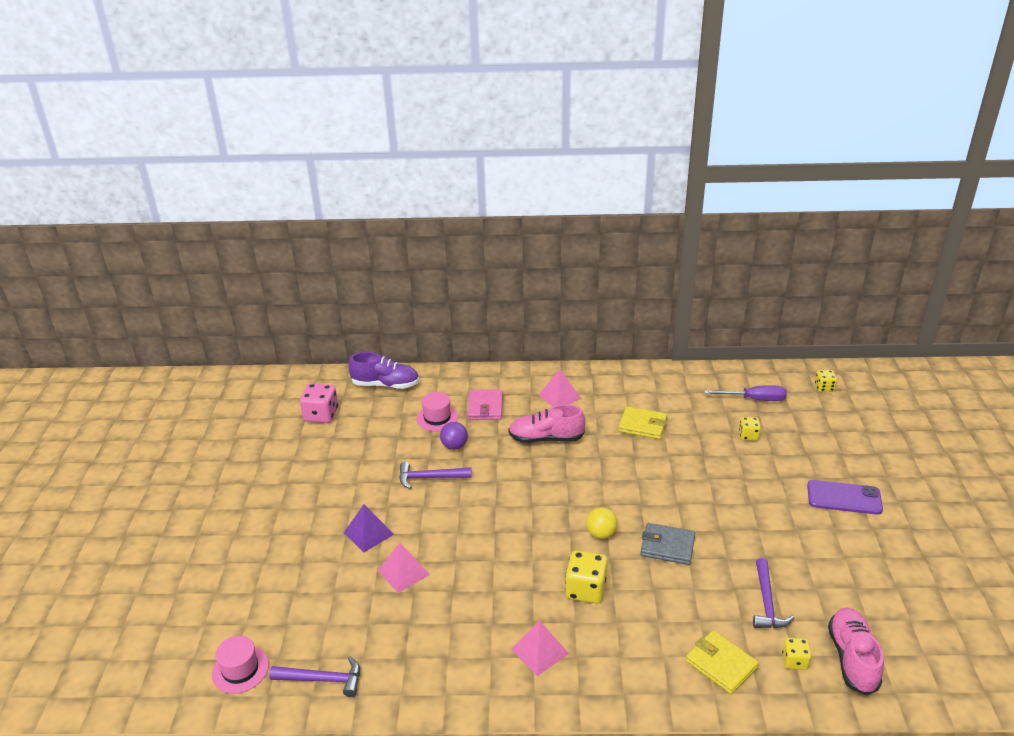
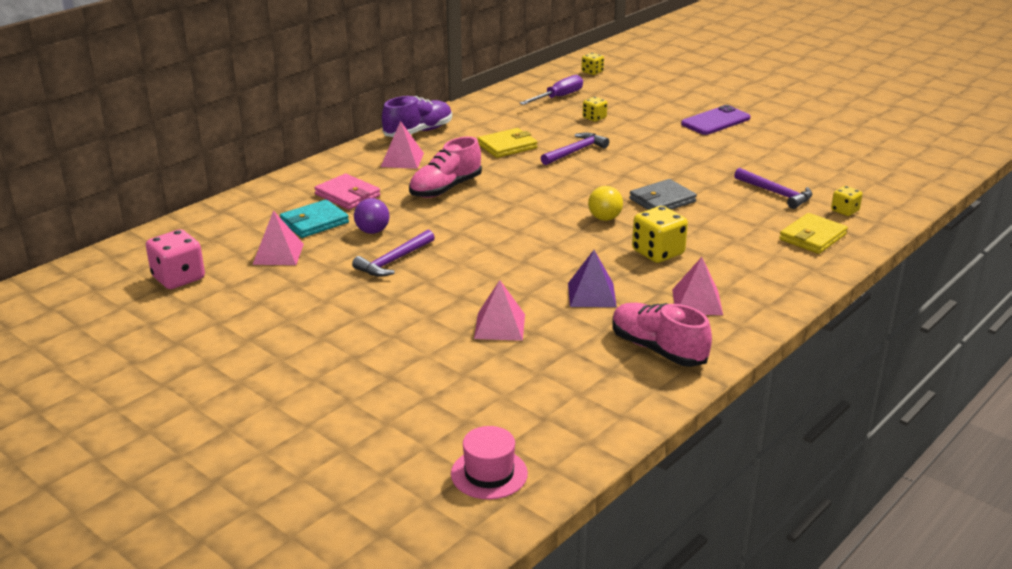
camera: 50 degrees left, 5 degrees down
purple hammer [269,657,360,697] -> purple hammer moved to [541,132,609,165]
purple pyramid [344,504,394,553] -> purple pyramid moved to [568,250,617,307]
purple shoe [348,352,419,389] -> purple shoe moved to [382,96,452,137]
pink hat [416,392,458,431] -> turquoise wallet [280,199,349,238]
yellow wallet [686,630,759,694] -> yellow wallet turned 45 degrees counterclockwise [779,213,848,254]
pink shoe [828,607,884,696] -> pink shoe moved to [612,303,712,367]
none -> pink pyramid [252,210,304,265]

